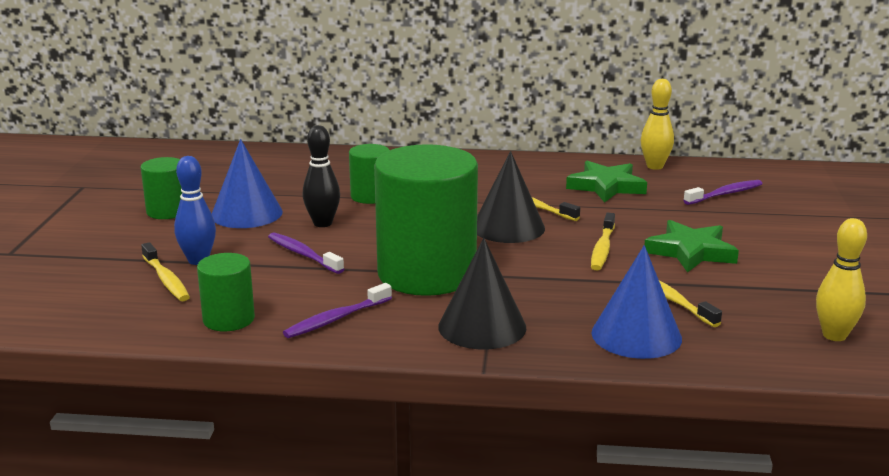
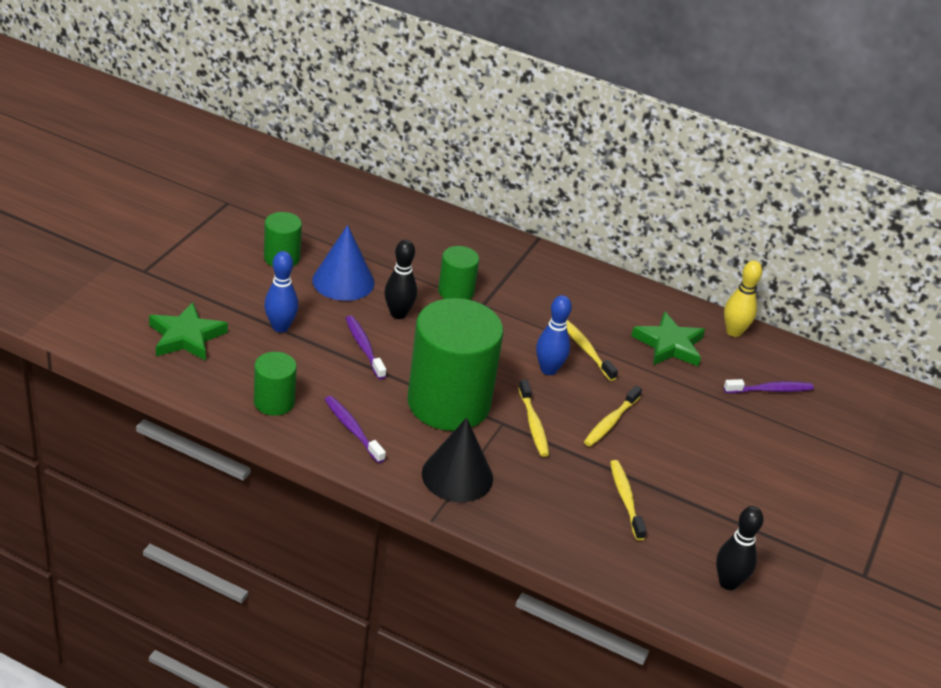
camera: 15 degrees right, 15 degrees up
yellow toothbrush [141,242,190,301] -> yellow toothbrush moved to [519,379,549,457]
purple toothbrush [283,283,392,338] -> purple toothbrush turned 75 degrees clockwise [324,396,386,463]
black cone [477,151,545,243] -> blue bowling pin [536,295,572,375]
blue cone [591,245,682,359] -> none
green star [644,220,739,273] -> green star moved to [149,302,228,361]
yellow bowling pin [816,218,867,341] -> black bowling pin [716,506,764,590]

